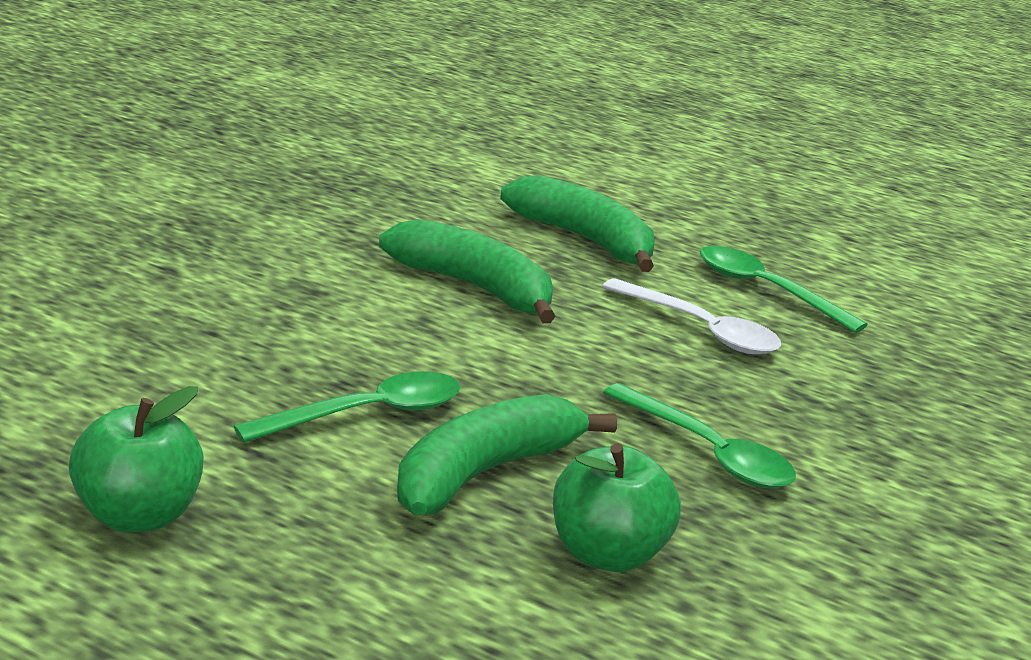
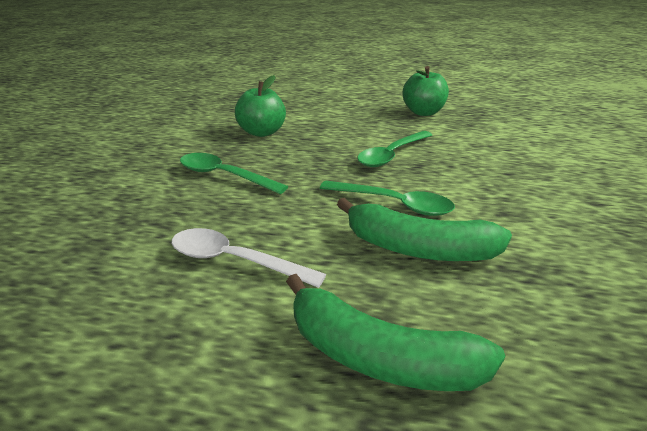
camera: 165 degrees right, 5 degrees up
green banana [397,394,617,515] -> none
green spoon [700,246,868,333] -> green spoon moved to [320,180,455,216]

